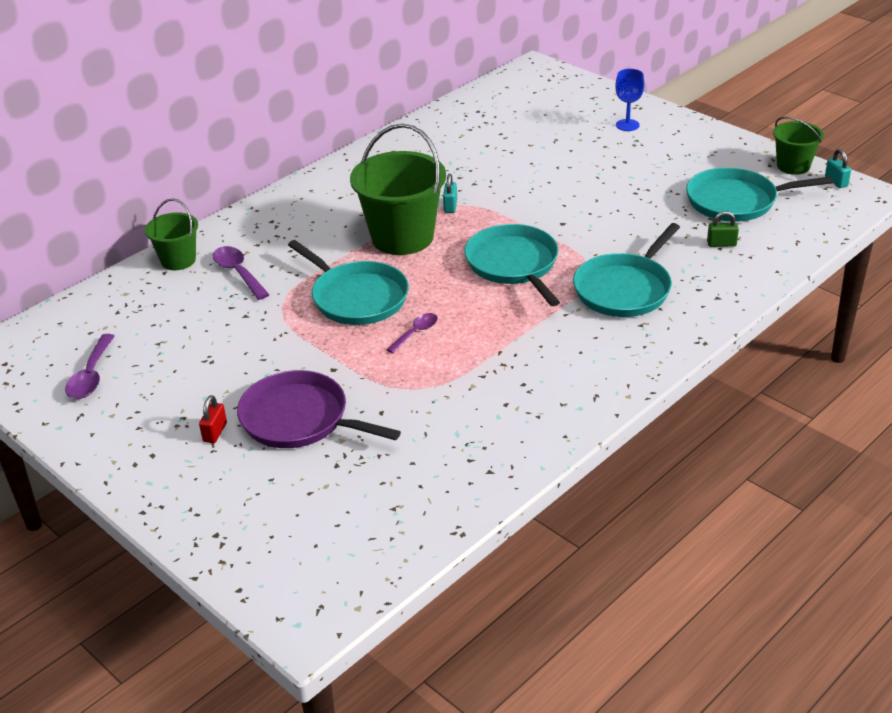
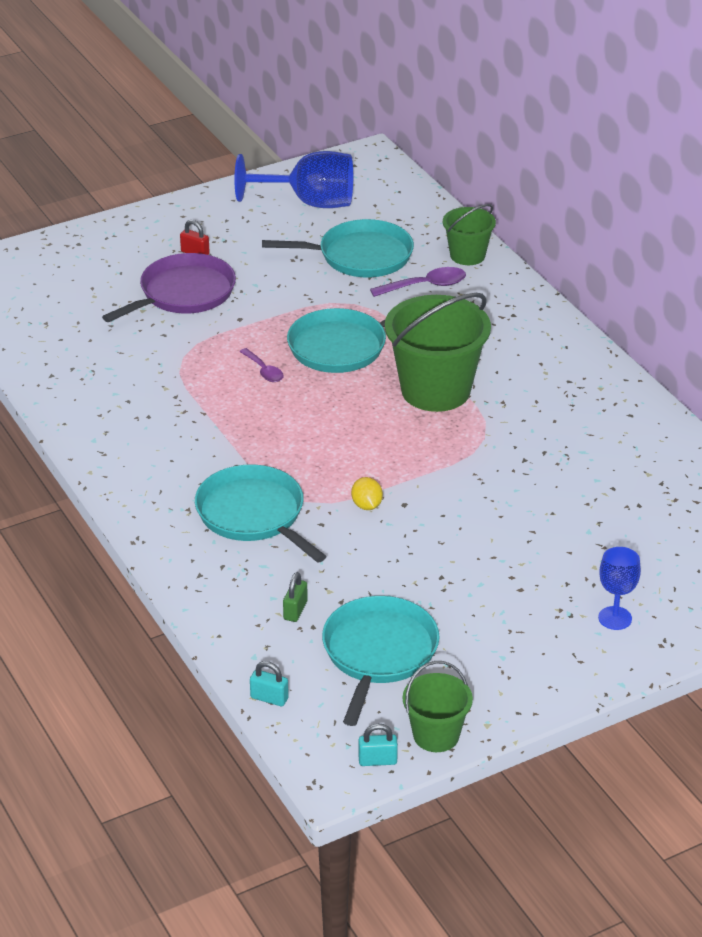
camera: 105 degrees right, 0 degrees up
purple spoon [65,334,115,399] -> blue goblet [234,151,353,208]
turquoise padlock [443,174,457,213] -> turquoise padlock moved to [250,661,289,706]
turquoise pan [464,224,560,306] -> turquoise pan moved to [262,219,414,277]
none -> yellow lemon [351,477,383,510]

